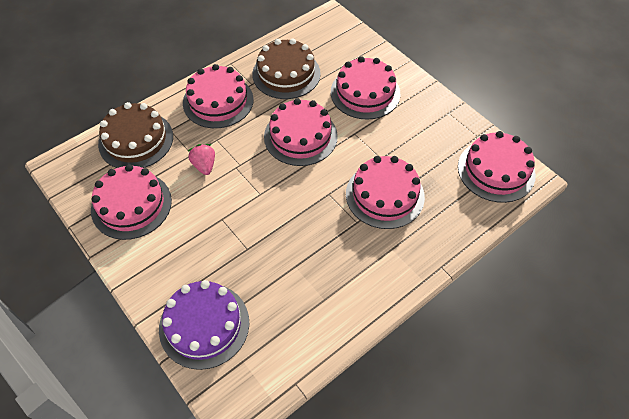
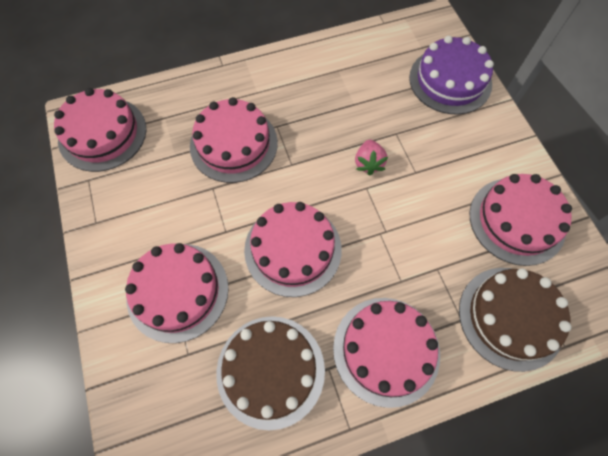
camera: 160 degrees left, 10 degrees up
pink strawberry [188,144,215,175] -> pink strawberry moved to [355,140,388,176]

